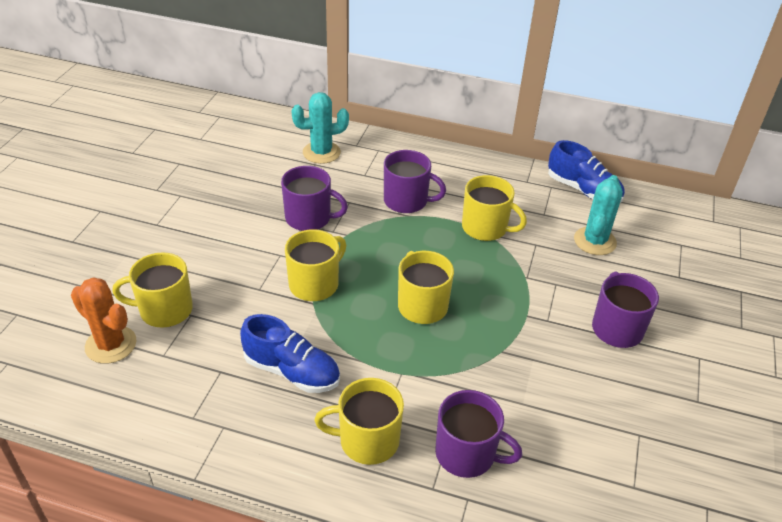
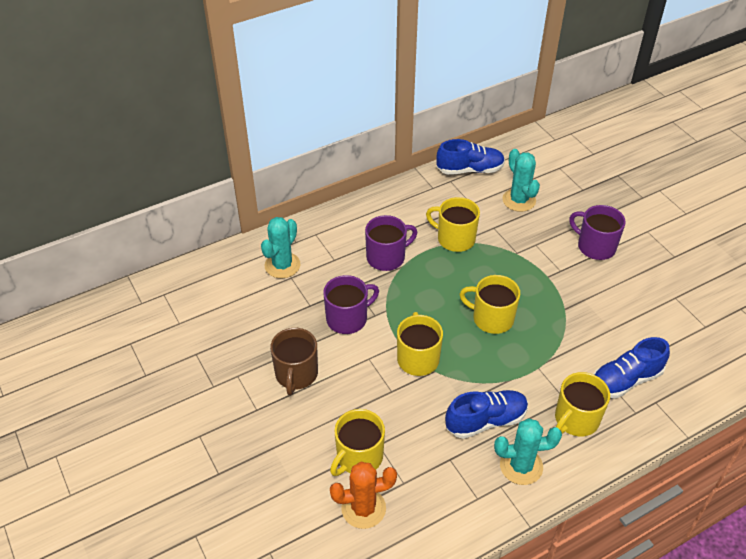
camera: 45 degrees left, 5 degrees up
purple mug [435,390,522,478] -> blue shoe [594,337,670,399]
yellow mug [462,175,527,241] -> yellow mug turned 135 degrees counterclockwise [426,197,480,252]
none -> brown mug [270,328,318,395]
none -> turquoise cactus [494,418,562,485]

